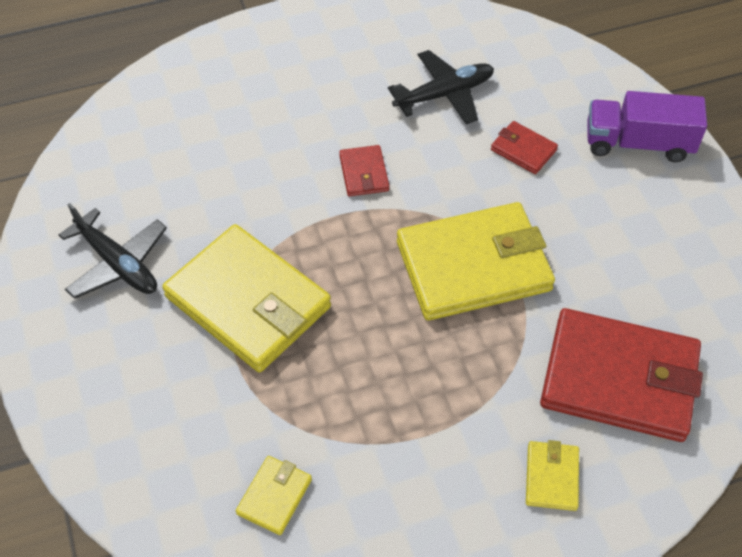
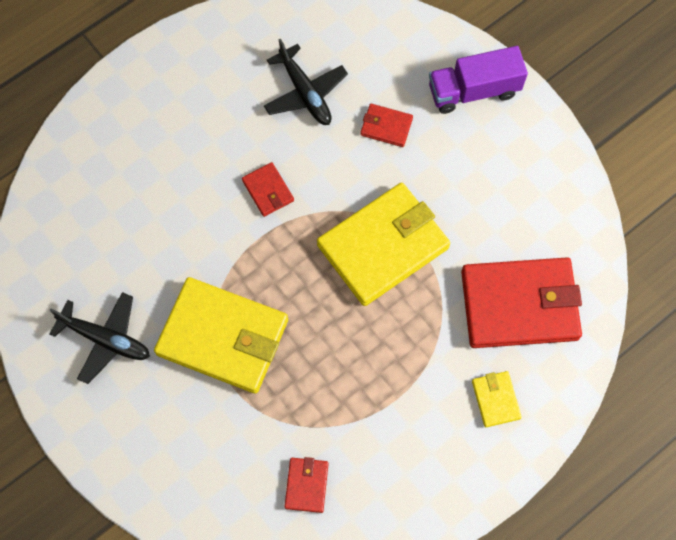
camera: 20 degrees left, 15 degrees up
yellow wallet [236,456,312,535] -> red wallet [284,457,328,513]
black plane [388,50,494,124] -> black plane turned 105 degrees clockwise [264,39,348,125]

